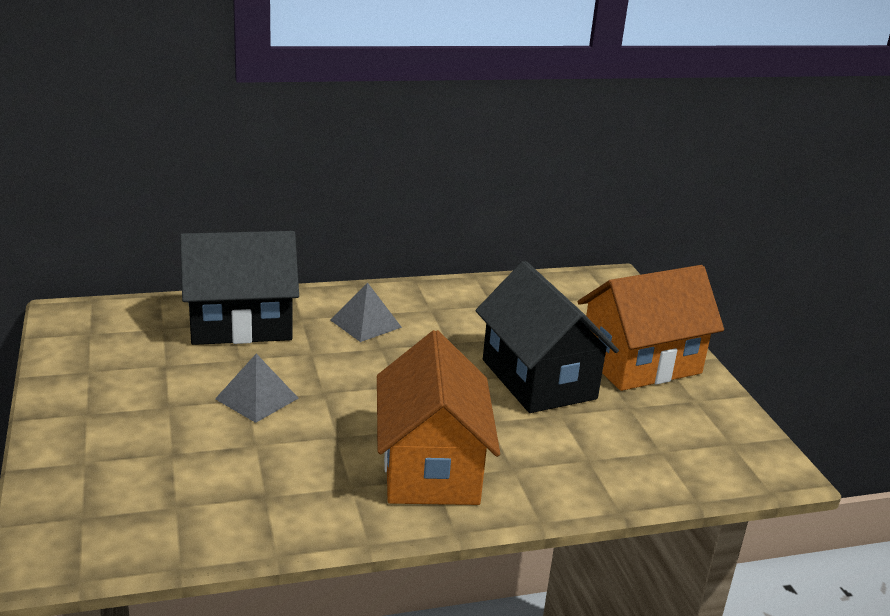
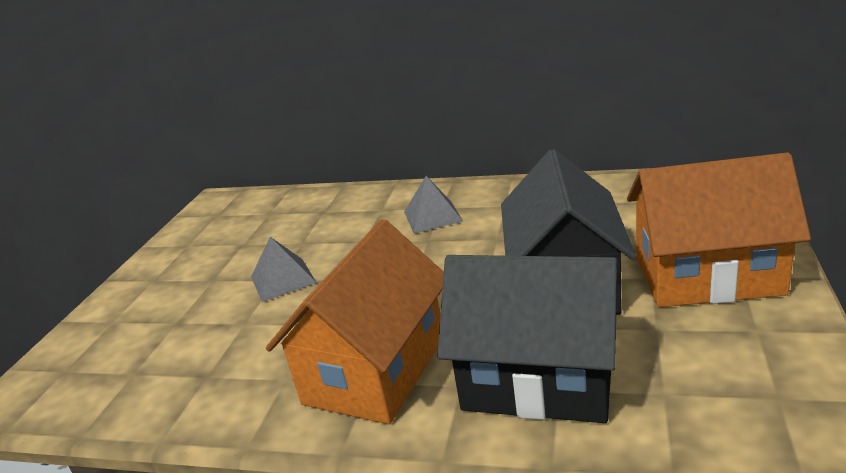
camera: 35 degrees right, 0 degrees up
black house [180,231,299,345] -> black house moved to [437,255,620,423]

